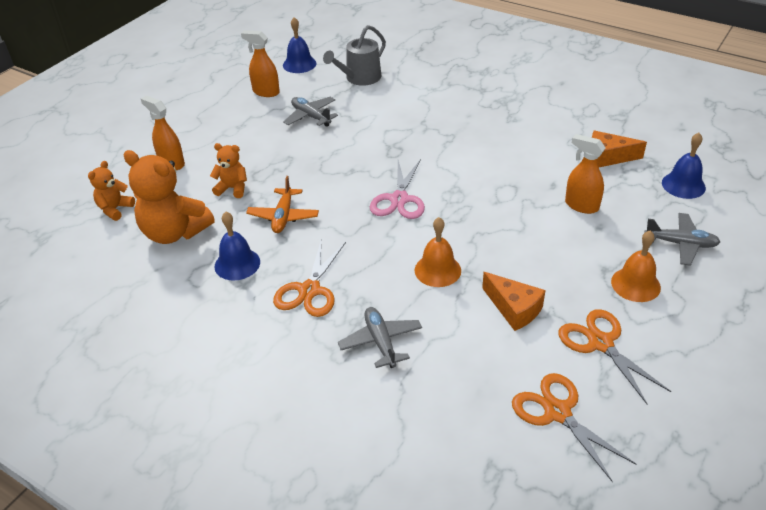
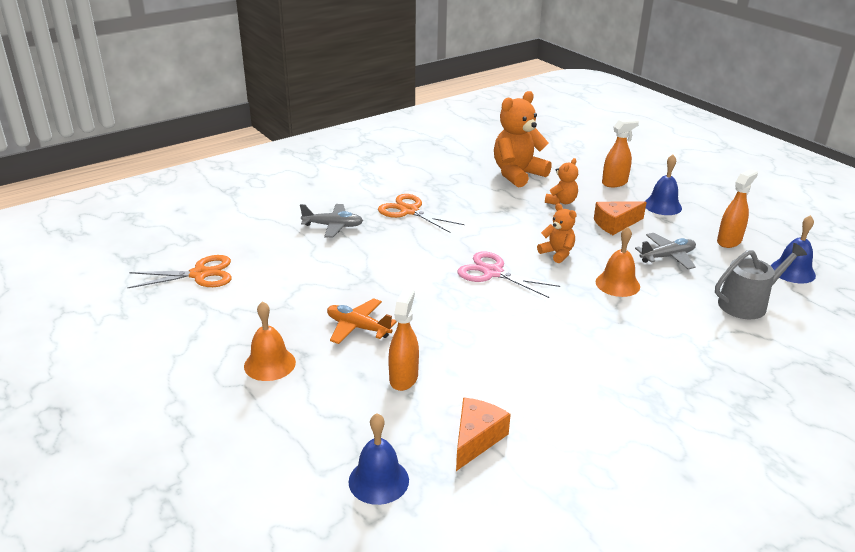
camera: 110 degrees right, 10 degrees down
orange teddy bear [88,161,135,221] -> orange teddy bear moved to [537,203,577,263]
blue bell [215,212,260,281] -> blue bell moved to [645,155,682,215]
orange plane [246,176,319,233] -> orange plane moved to [327,298,397,344]
grey watering can [323,25,386,86] -> grey watering can turned 90 degrees clockwise [715,243,807,319]
orange bell [415,217,461,287] -> orange bell moved to [595,227,640,297]
orange cheese [482,272,545,331] -> orange cheese moved to [594,201,647,235]
orange scissors [558,309,671,404] -> none
orange spray bottle [565,134,605,214] -> orange spray bottle turned 45 degrees counterclockwise [388,288,419,391]
grey plane [644,213,720,266] -> none

